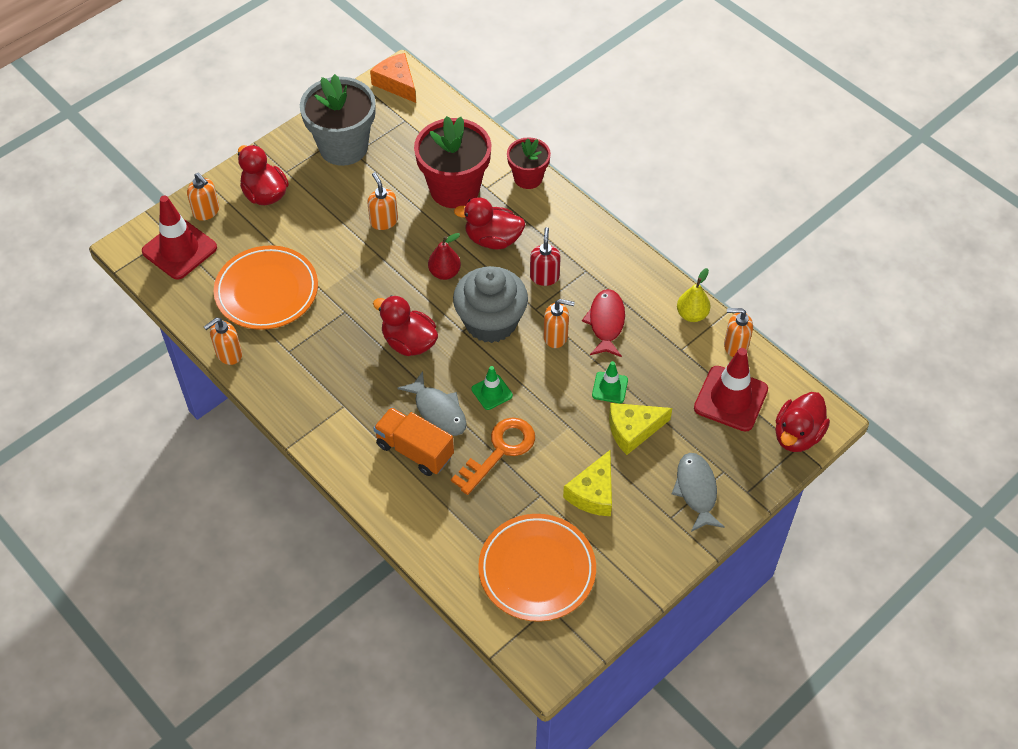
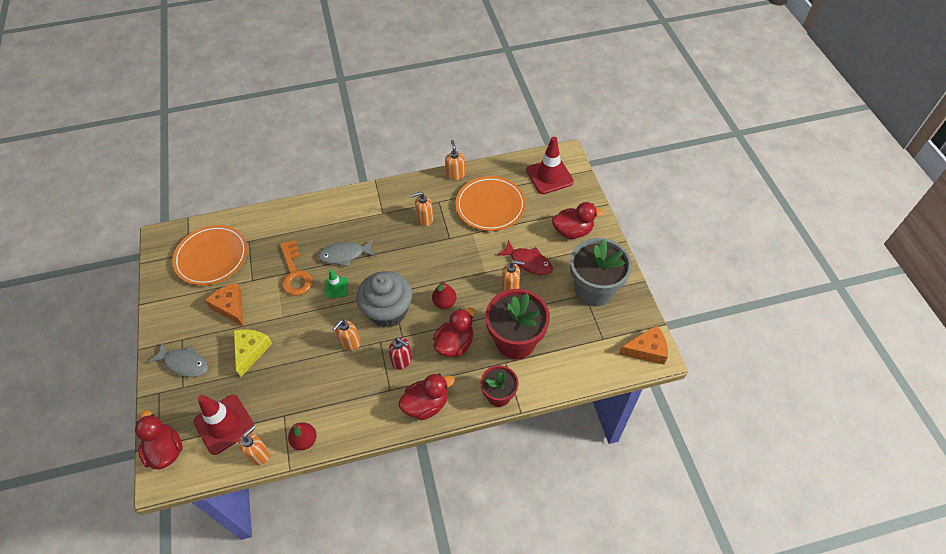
camera: 120 degrees right, 0 degrees up
orange soap dispenser [187,173,219,221] -> orange soap dispenser moved to [411,192,433,226]
red duck [373,295,438,356] -> red duck moved to [398,374,455,420]
orange truck [374,407,454,476] -> none
yellow cheese [563,450,612,516] -> orange cheese [205,283,243,326]
red fish [582,289,625,357] -> red fish moved to [497,240,553,275]
green traffic cone [592,361,628,403] -> none
yellow pear [677,268,711,322] -> red pear [288,422,316,450]

